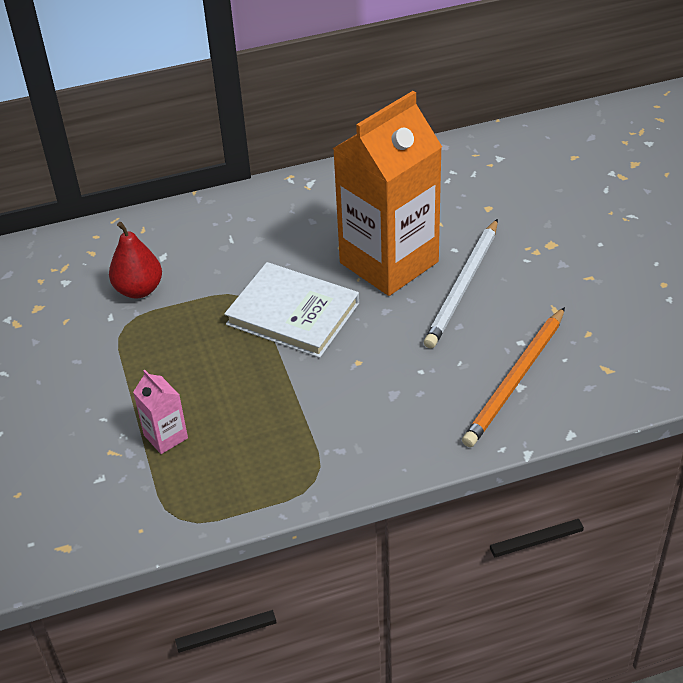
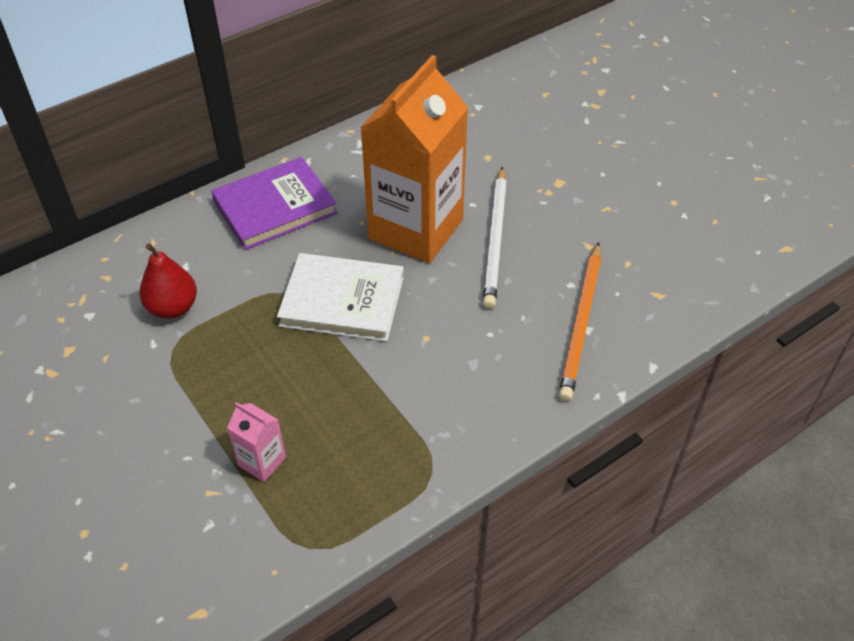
camera: 20 degrees left, 5 degrees up
none -> purple book [211,157,337,250]

